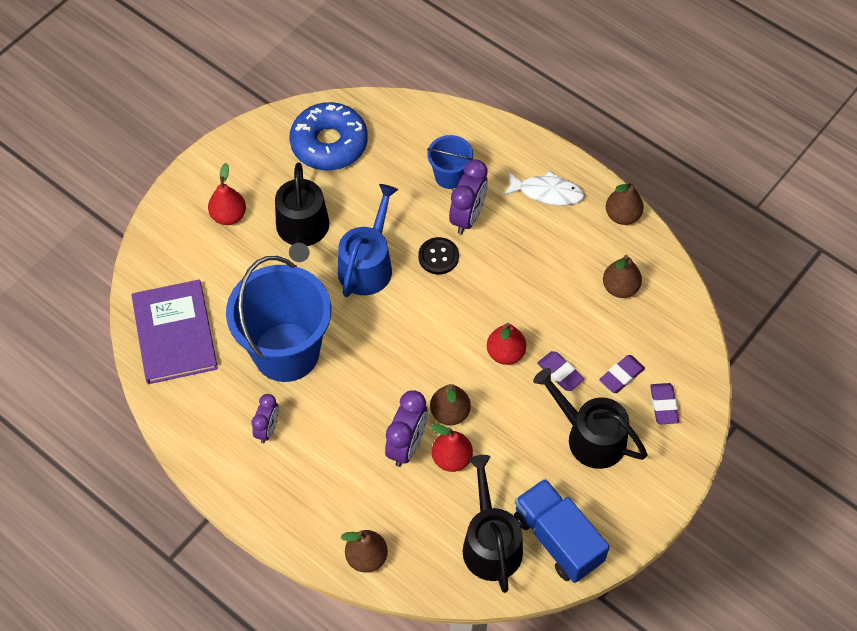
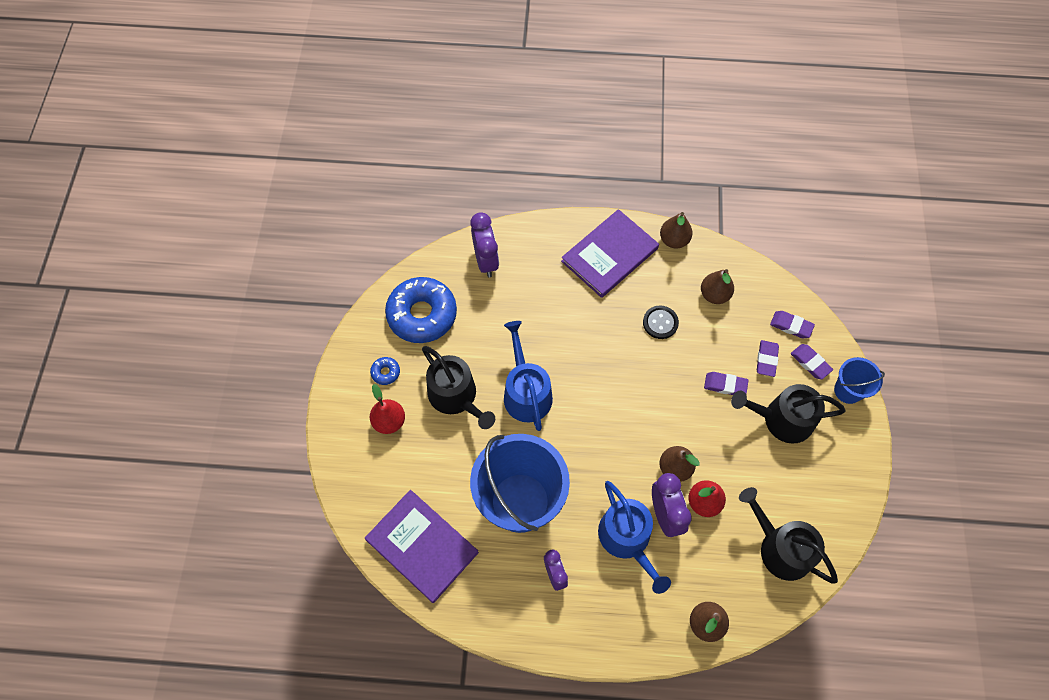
camera: 35 degrees left, 5 degrees up
black button [418,237,459,274] -> black button moved to [643,306,679,339]
blue bucket [427,135,473,189] -> blue bucket moved to [834,357,885,404]
purple clock [449,159,488,234] -> purple clock moved to [470,212,499,277]
red pear [487,323,526,365] -> none
white fish [503,171,585,206] -> purple book [561,209,659,298]
blue truck [514,478,610,583] -> none
none -> blue donut [370,357,400,385]
none -> blue watering can [598,481,671,594]
none -> purple eraser [770,311,815,338]

